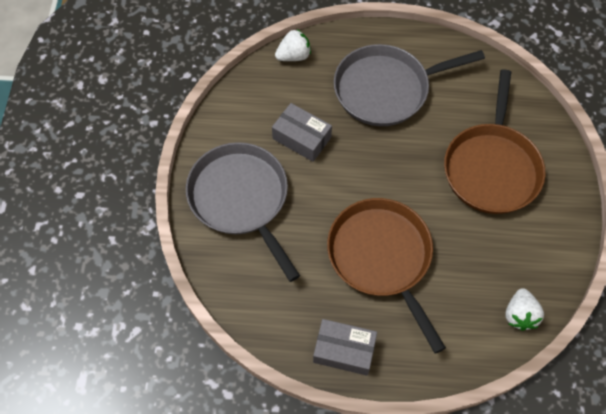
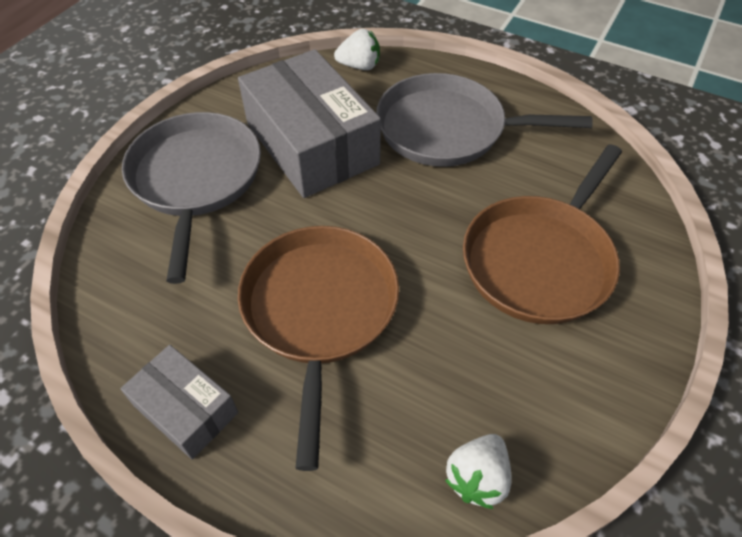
camera: 25 degrees right, 10 degrees down
grey box [272,103,332,162] -> grey box [238,49,381,198], size x1.90

